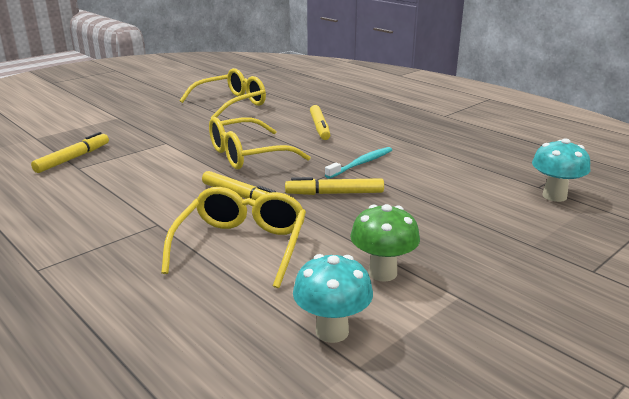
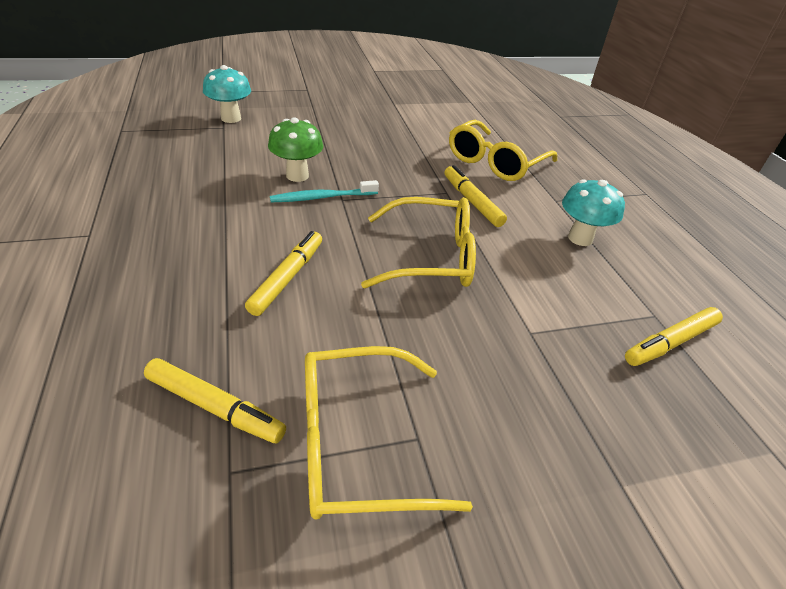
camera: 155 degrees left, 15 degrees up
yellow marker [285,177,384,195] -> yellow marker moved to [144,358,286,443]
turquoise mushroom [293,254,373,343] -> turquoise mushroom moved to [562,179,625,246]
green mushroom [350,204,420,282] -> green mushroom moved to [268,117,323,182]

